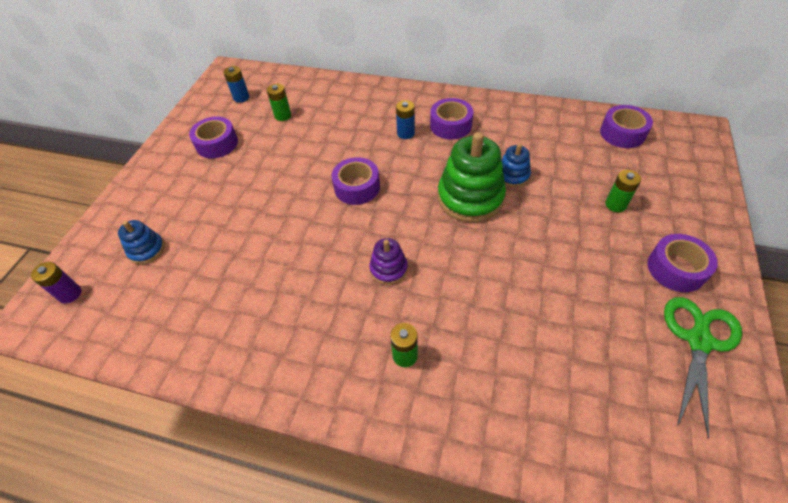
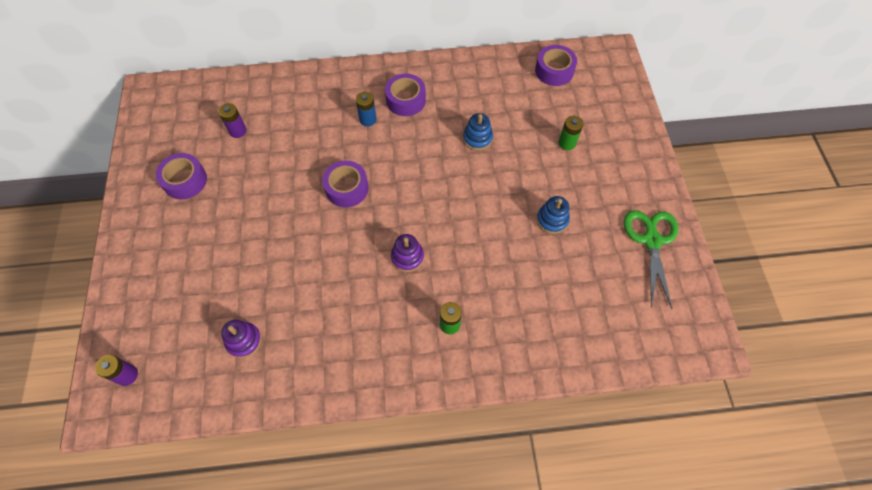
camera: 25 degrees left, 10 degrees up
blue stacking toy [118,220,165,265] -> blue stacking toy moved to [537,196,570,234]
blue battery [223,66,249,103] -> none
green battery [267,84,291,121] -> purple battery [218,103,247,138]
green stacking toy [438,132,506,223] -> none
purple tape [647,234,718,292] -> none
none -> purple stacking toy [221,320,262,358]

